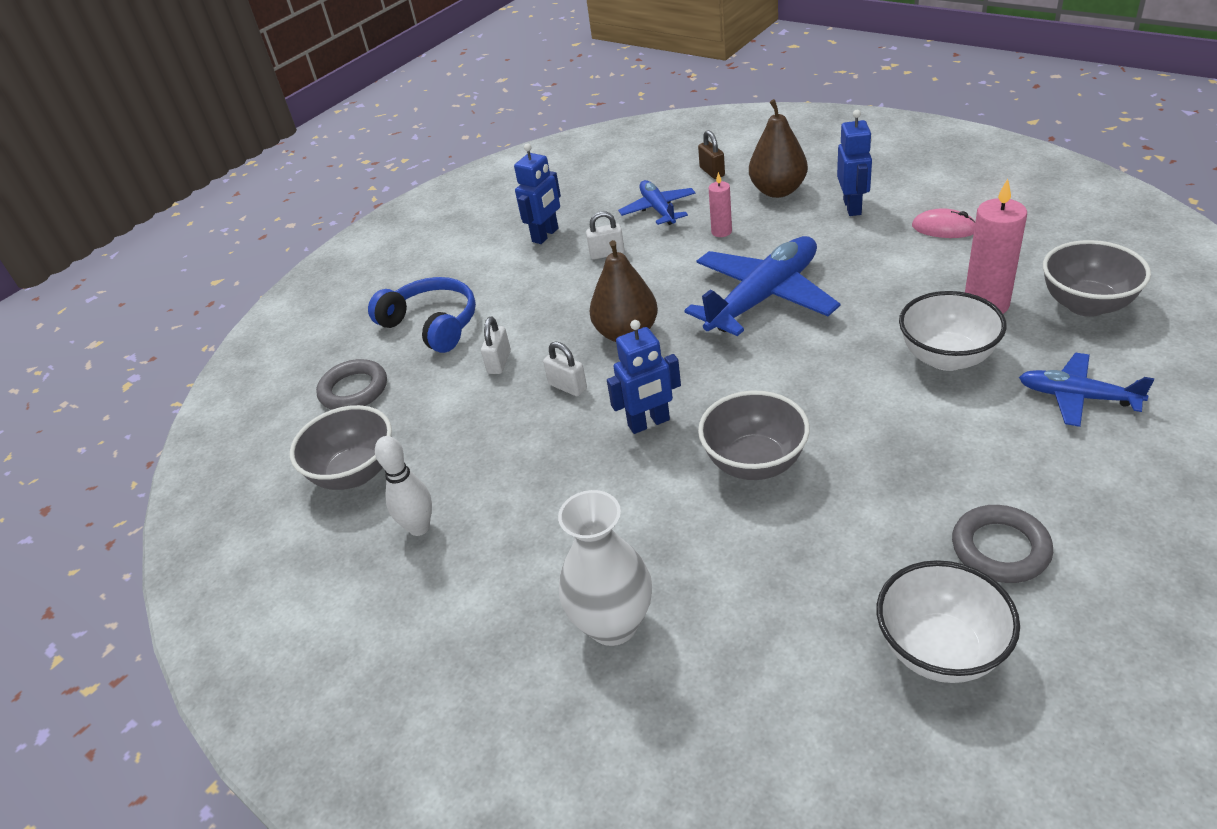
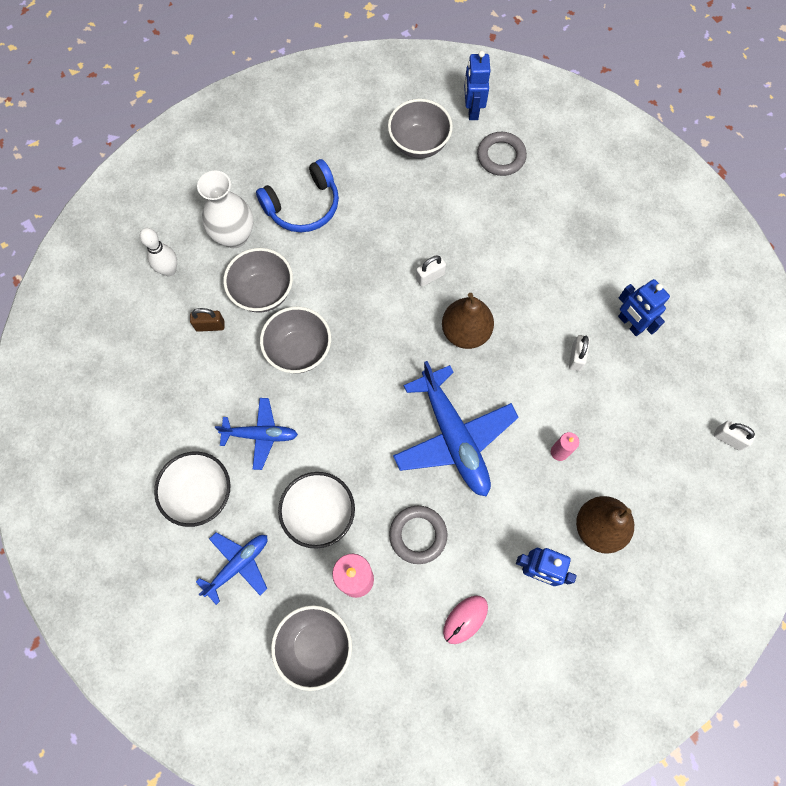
camera: 105 degrees right, 30 degrees up
blue headphones [368,277,476,353] -> blue headphones moved to [256,159,339,232]
white bowling pin [375,436,432,536] -> white bowling pin moved to [140,228,177,276]
white padlock [481,317,511,374] -> white padlock moved to [714,421,755,451]
blue robot [607,320,681,434] -> blue robot moved to [464,51,490,120]
blue plane [618,180,696,225] -> blue plane moved to [215,398,298,470]
brown padlock [698,130,725,179] -> brown padlock moved to [190,308,224,332]
white bowl [877,560,1020,683] -> white bowl moved to [154,452,231,527]
grey ring [952,505,1053,583] -> grey ring moved to [389,506,447,564]
none -> grey bowl [223,248,293,313]

